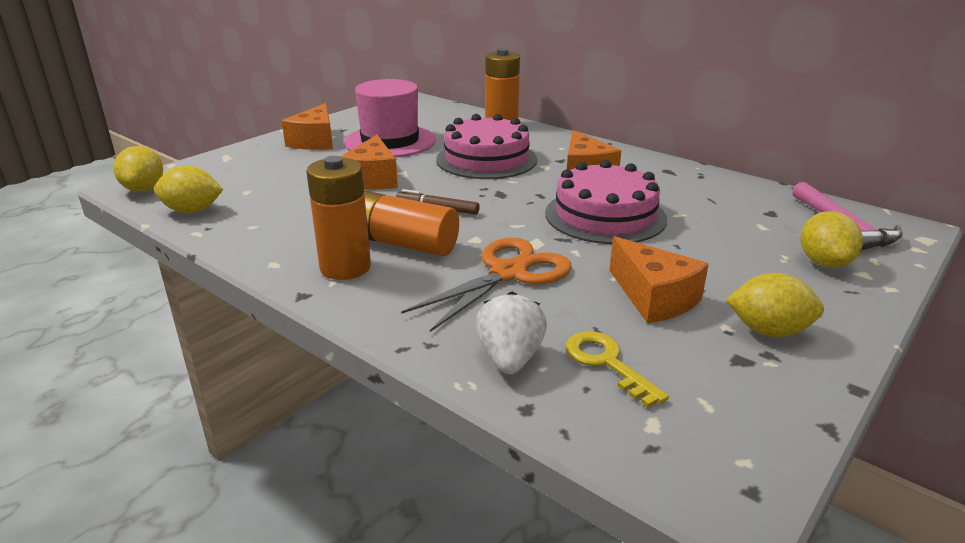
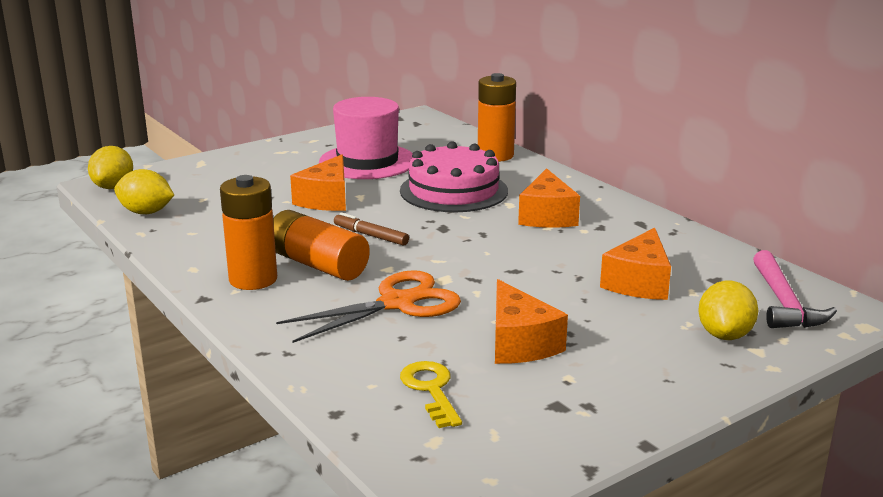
camera: 15 degrees right, 5 degrees down
orange cheese [282,103,333,150] -> orange cheese moved to [600,227,671,300]
white strawberry [476,292,547,374] -> none
pink cake [545,160,667,244] -> none
yellow lemon [726,273,824,337] -> none

